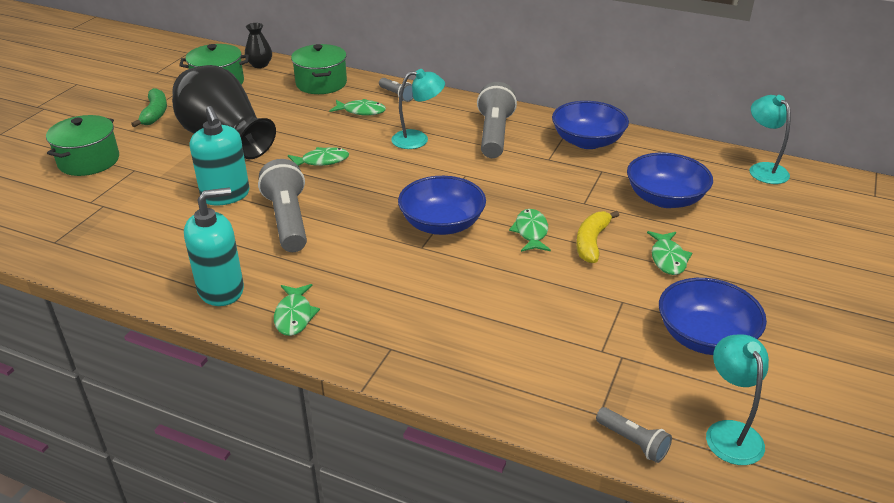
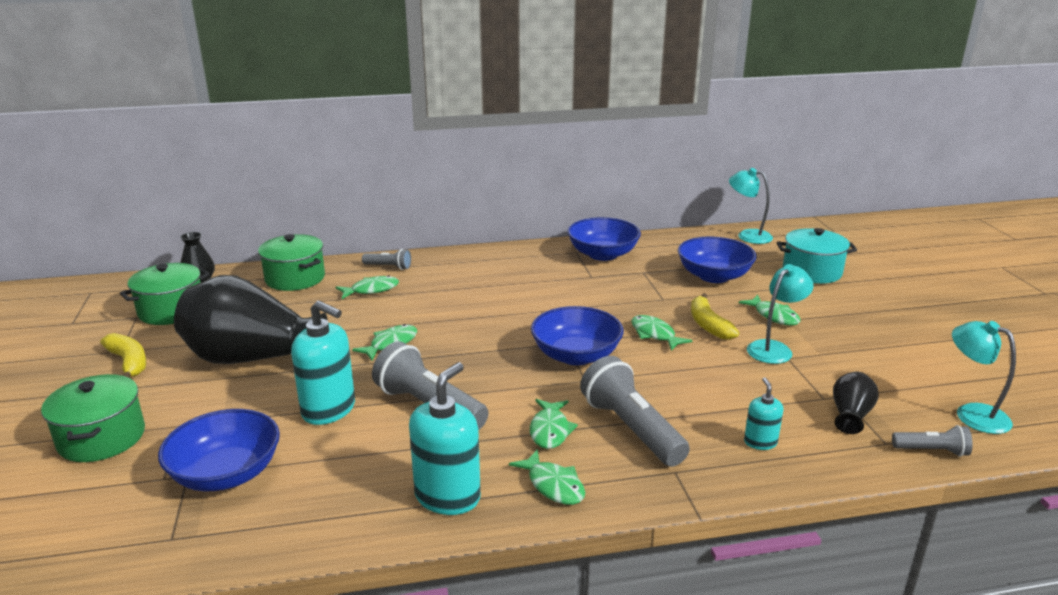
camera: 35 degrees left, 10 degrees down
green banana [131,88,167,127] -> yellow banana [100,333,146,378]
turquoise lamp [392,69,445,149] -> turquoise lamp moved to [747,264,814,364]
grey flashlight [477,82,517,158] -> grey flashlight moved to [580,356,690,467]
blue bowl [659,278,767,355] -> blue bowl moved to [158,409,280,491]
none -> green fish [530,399,578,449]
none -> turquoise soap dispenser [744,377,784,450]
none -> turquoise pot [777,228,857,284]
none -> black vase [833,372,879,434]

